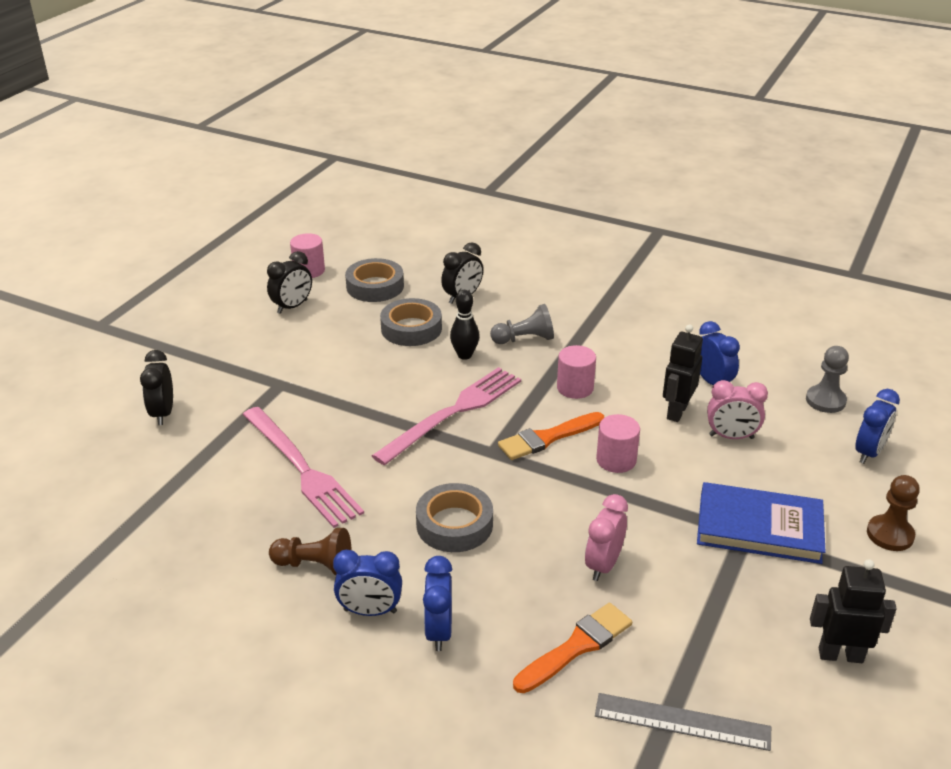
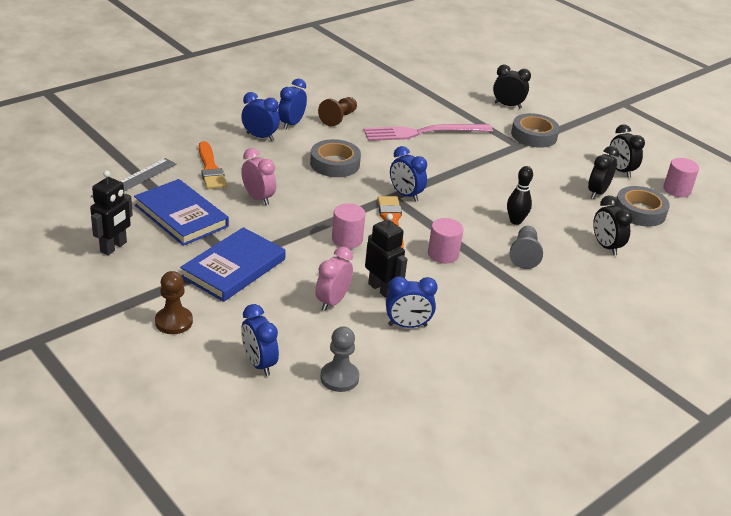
camera: 110 degrees right, 0 degrees up
pink fork [372,367,521,465] -> none
grey tape [380,298,442,346] -> grey tape moved to [511,113,560,148]
none -> blue book [134,179,229,246]
none -> blue clock [390,146,427,202]
none -> black clock [588,146,619,199]

